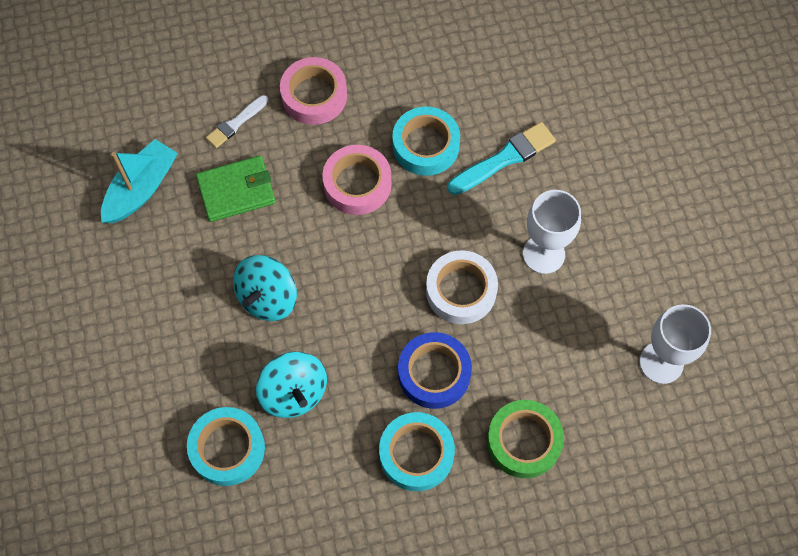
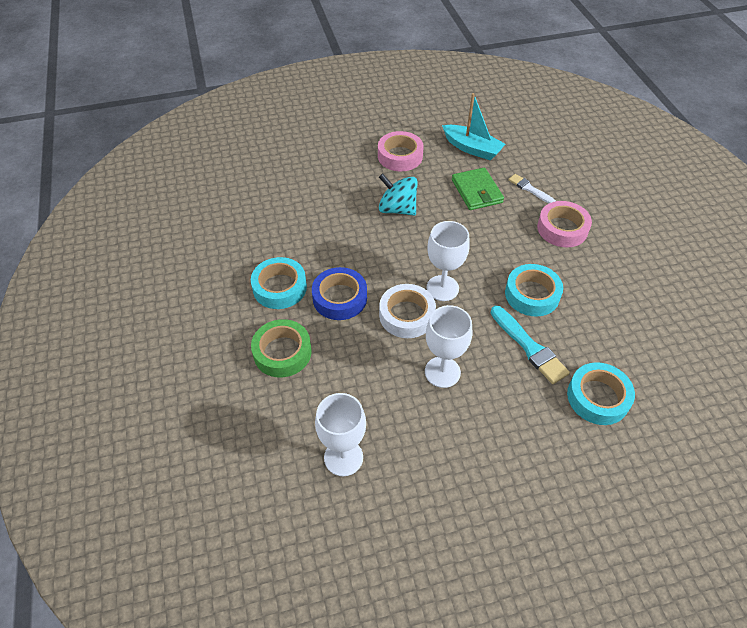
camera: 90 degrees right, 15 degrees down
turquoise tape [187,407,265,486] -> turquoise tape moved to [567,362,635,425]
turquoise spinning top [256,352,327,418] -> none
pink tape [322,145,392,215] -> pink tape moved to [378,131,424,171]
none -> white goblet [426,221,470,301]

